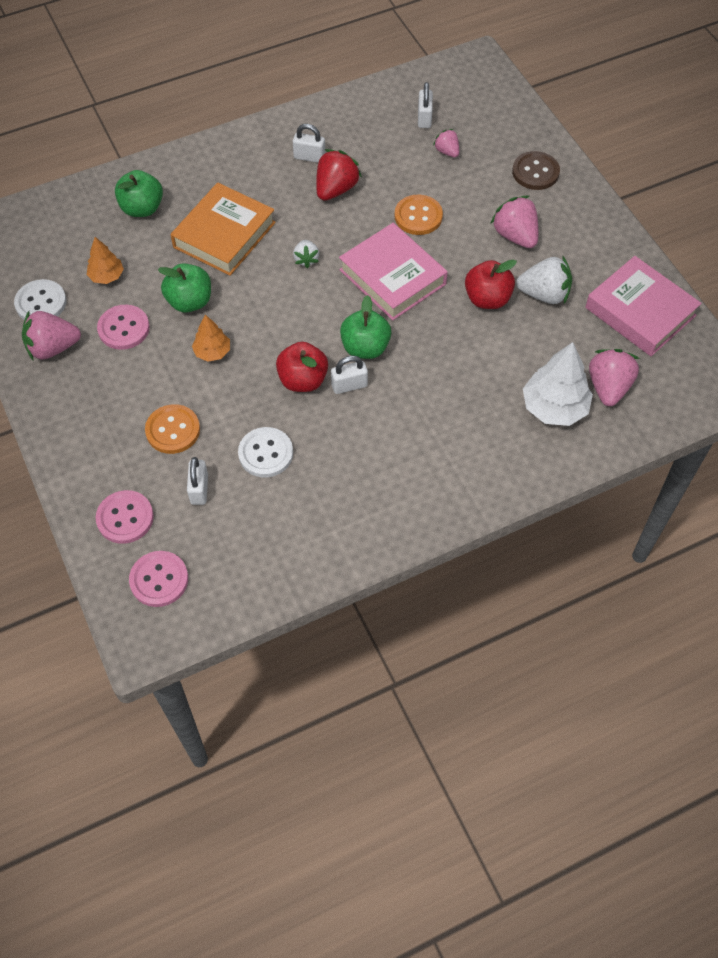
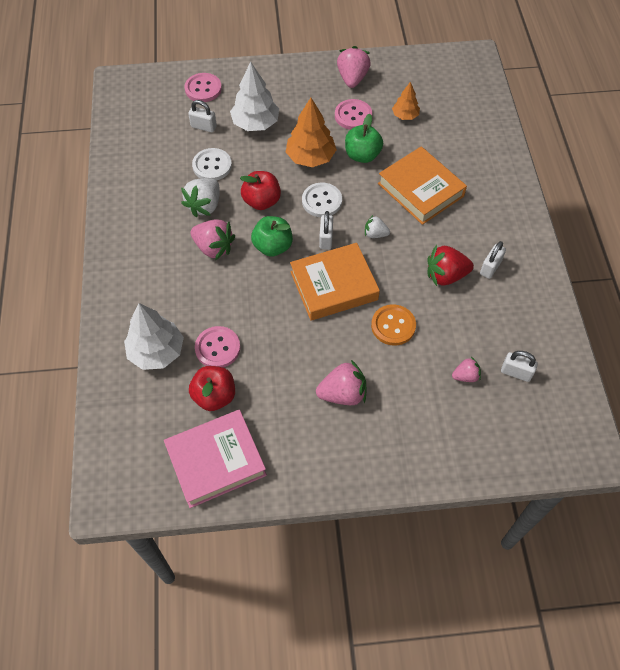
camera: 110 degrees right, 0 degrees up
white button [14,279,67,320] -> white button moved to [302,183,342,217]
green apple [115,170,163,217] -> none
pink button [129,551,188,607] -> pink button moved to [195,326,240,368]
orange button [145,404,200,454] -> white tree [230,62,279,131]
orange tree [192,314,230,362] -> orange tree [286,98,337,167], size x1.75
red strawberry [316,149,362,201] -> red strawberry turned 120 degrees clockwise [427,245,474,286]
white padlock [331,356,368,394] -> white padlock moved to [319,211,333,249]
pink book [339,223,448,321] -> orange book [290,243,380,321]
red apple [465,259,517,309] -> red apple moved to [189,366,235,411]
brown button [512,151,560,190] -> none
white strawberry [516,256,572,304] -> white strawberry moved to [181,178,220,217]
pink strawberry [589,349,640,406] -> pink strawberry moved to [191,220,235,260]

